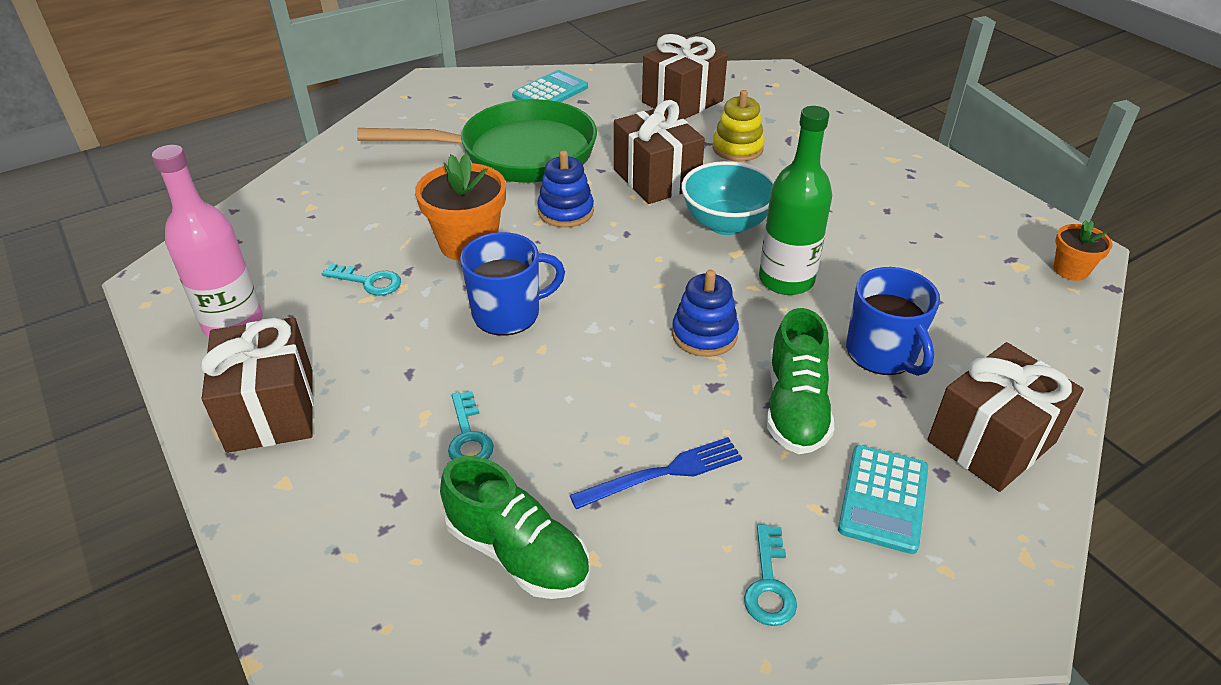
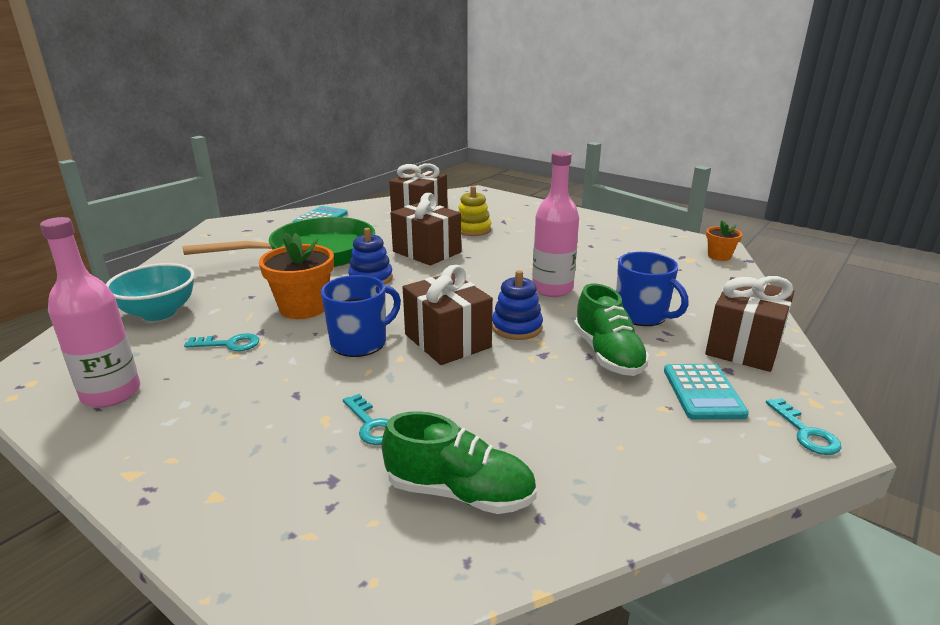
camera: 20 degrees left, 15 degrees down
brown gift [201,317,314,453] -> brown gift moved to [403,265,493,365]
blue fork [570,437,742,509] -> none
turquoise bowl [681,161,775,235] -> turquoise bowl moved to [106,263,195,321]
turquoise key [744,524,797,626] -> turquoise key moved to [766,398,842,455]
green bottle [759,106,832,295] -> pink bottle [532,151,579,297]

